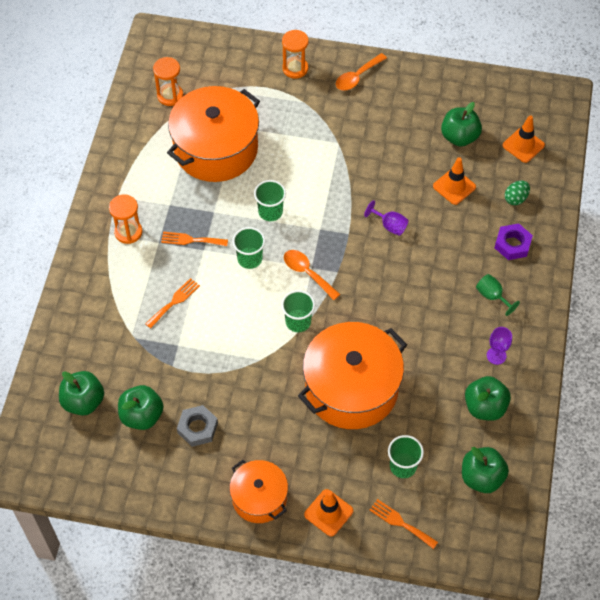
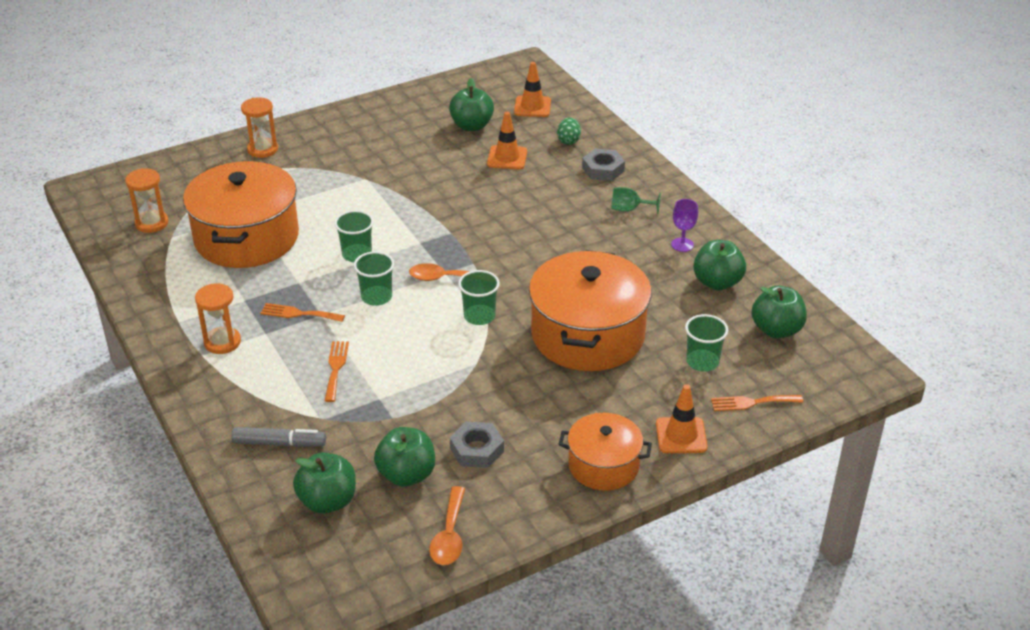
camera: 40 degrees left, 20 degrees down
orange fork [161,232,228,246] -> orange fork turned 45 degrees clockwise [260,303,345,322]
orange spoon [336,53,387,91] -> orange spoon moved to [429,486,465,565]
purple goblet [364,200,408,236] -> none
purple nut [495,223,533,260] -> grey nut [582,149,625,181]
none -> grey marker [232,427,326,447]

